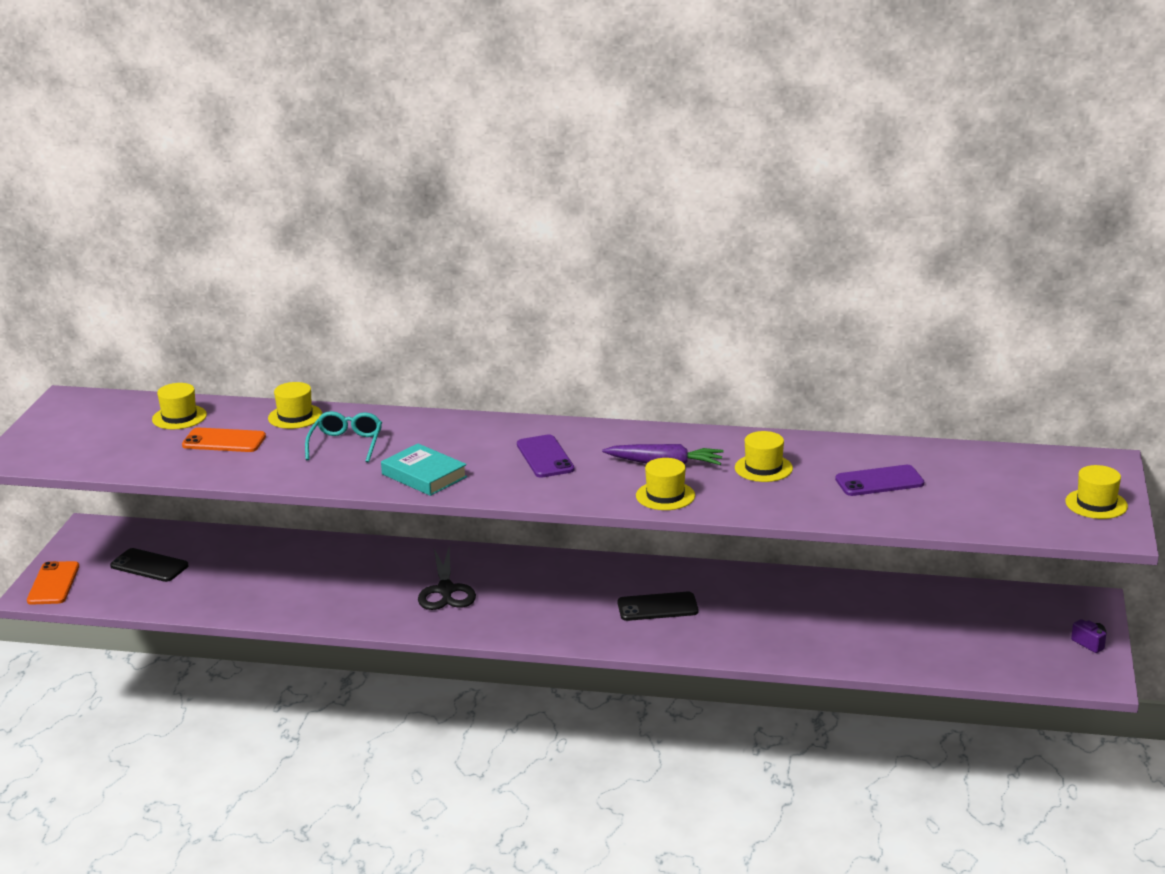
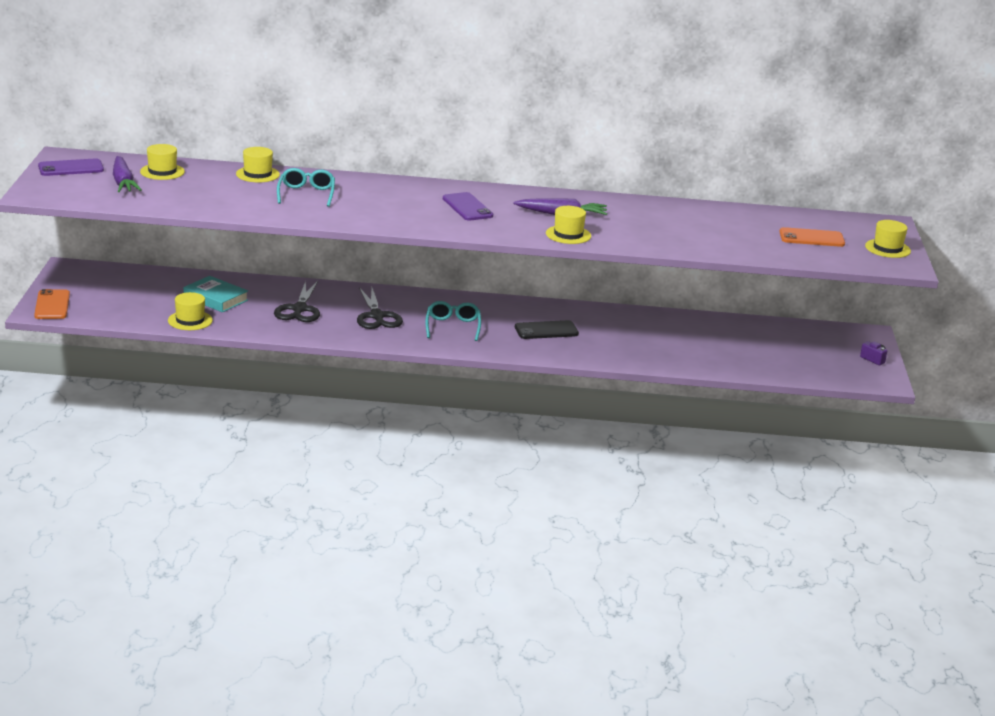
camera: 10 degrees left, 0 degrees up
black phone [110,548,188,582] -> none
orange phone [182,428,266,452] -> orange phone moved to [780,227,845,247]
turquoise book [381,444,467,496] -> turquoise book moved to [183,276,248,312]
yellow hat [735,431,793,482] -> yellow hat moved to [168,292,213,330]
purple phone [835,465,924,496] -> purple phone moved to [38,158,104,176]
none -> purple carrot [113,156,142,192]
none -> black scissors [274,281,320,322]
none -> turquoise glasses [425,301,481,341]

